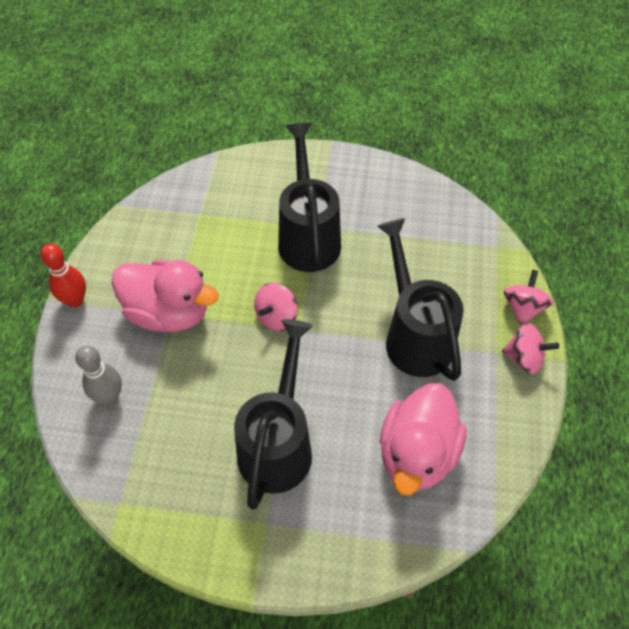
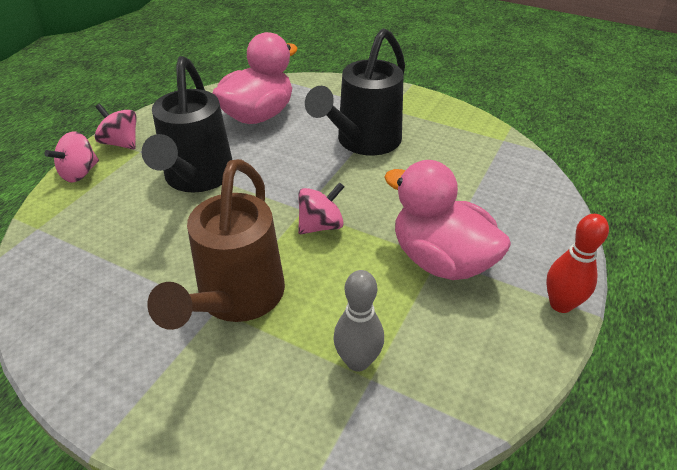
camera: 160 degrees left, 15 degrees down
grey bowling pin [75,345,122,405] -> grey bowling pin moved to [333,270,384,372]
black watering can [278,123,341,272] -> brown watering can [147,159,285,330]

